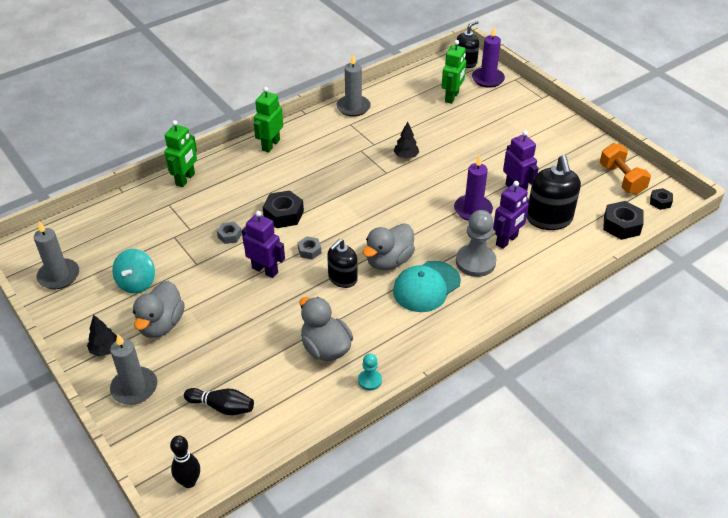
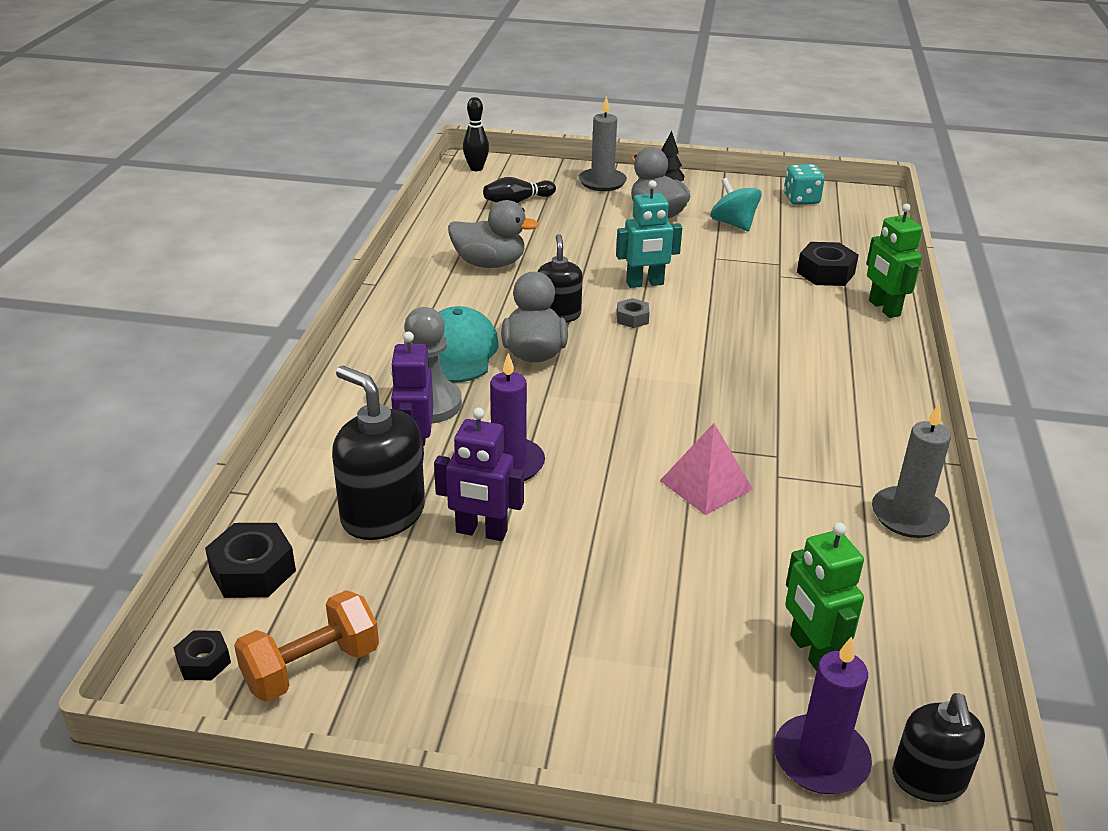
camera: 135 degrees right, 10 degrees down
grey candle [34,221,79,289] -> turquoise dice [784,164,825,205]
grey nut [217,222,242,244] -> none
purple robot [242,211,285,278] -> turquoise robot [616,180,682,288]
green robot [254,87,283,152] -> none
black nut [263,190,304,228] -> black nut moved to [797,242,859,286]
turquoise pawn [358,354,382,390] -> none
black tree [394,122,419,159] -> pink pyramid [660,423,753,515]
orange dumbbell [600,143,651,195] -> orange dumbbell turned 60 degrees counterclockwise [234,590,379,702]

